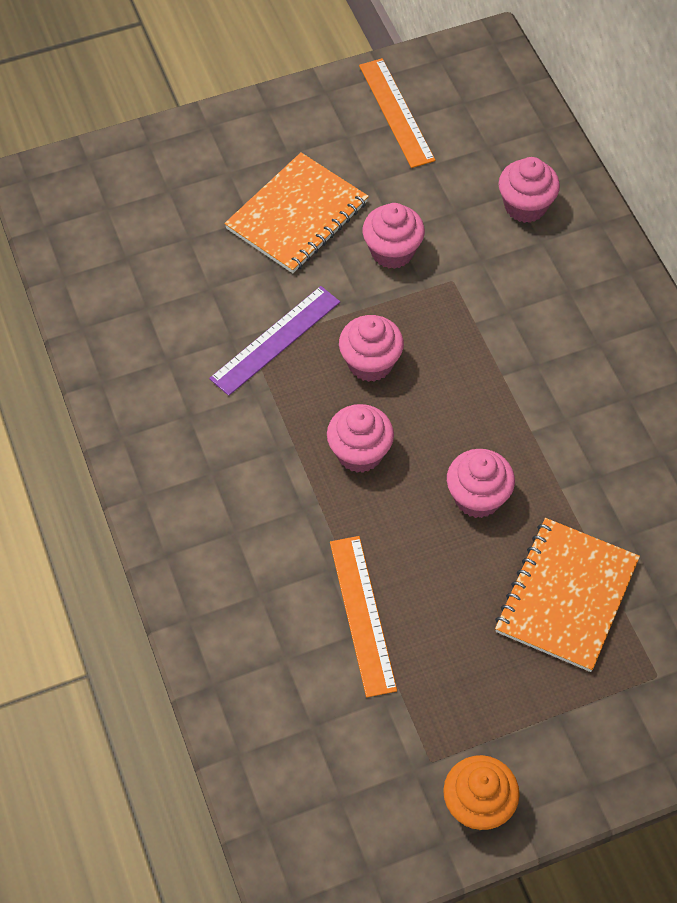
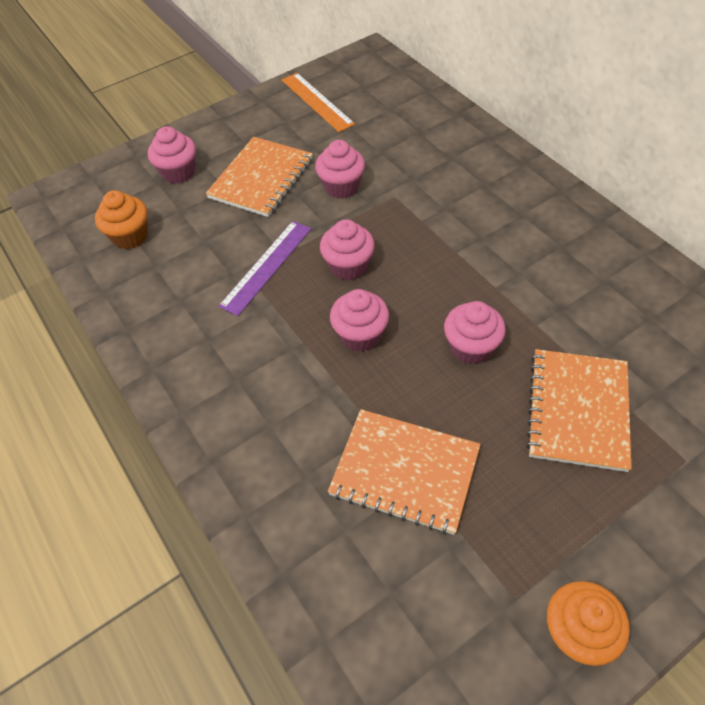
camera: 10 degrees left, 5 degrees down
orange ruler [330,536,397,698] -> orange notebook [328,409,481,535]
pink cupcake [498,157,560,223] -> pink cupcake moved to [148,126,196,184]
none -> orange cupcake [95,190,148,249]

